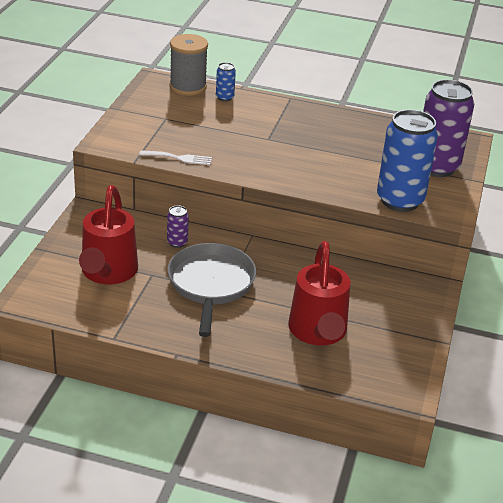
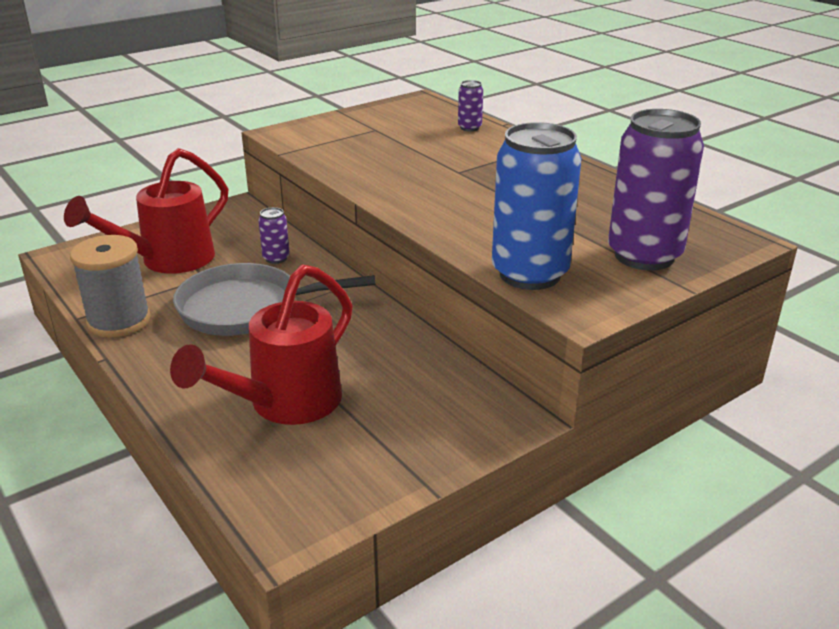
camera: 40 degrees right, 5 degrees down
white fork [139,150,212,165] -> none
grey pan [168,243,256,337] -> grey pan turned 135 degrees counterclockwise [173,263,376,336]
grey spool [170,34,208,96] -> grey spool moved to [70,235,151,338]
blue can [216,62,236,102] -> purple can [458,80,483,132]

